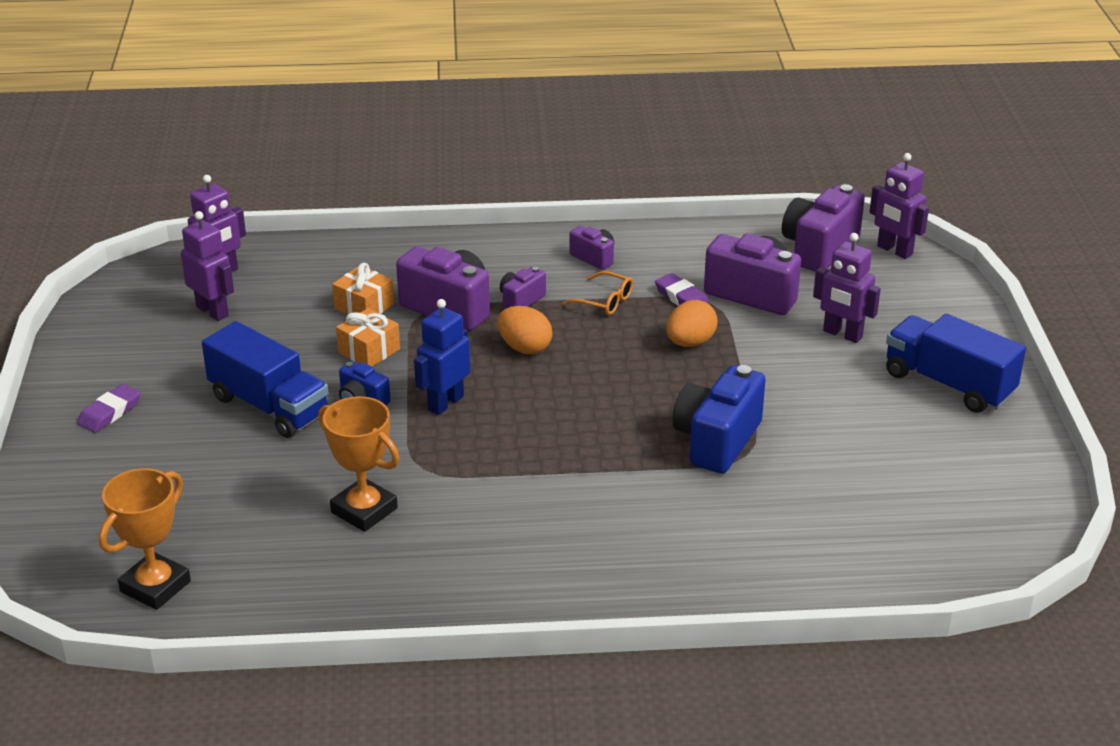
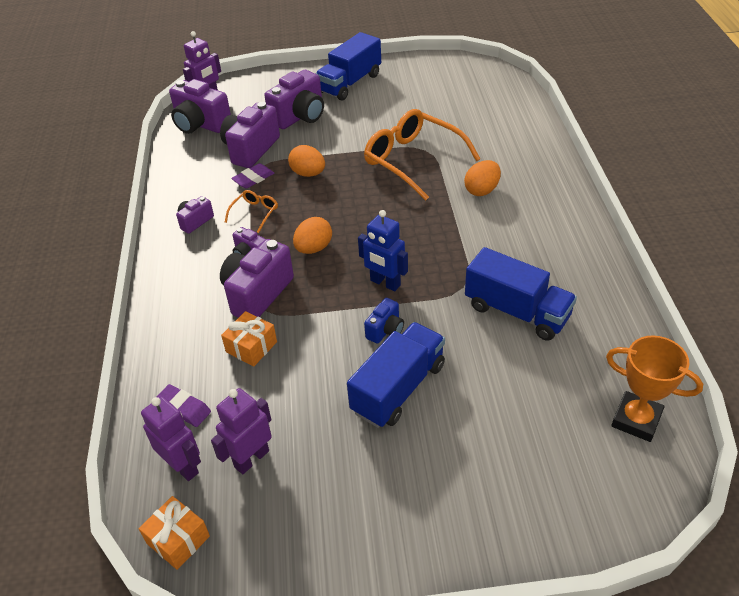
camera: 90 degrees left, 10 degrees up
purple eraser [77,384,140,433] -> purple eraser moved to [156,384,211,427]
orange trophy [318,396,399,532] -> blue truck [465,247,577,341]
orange gift [336,308,400,366] -> orange gift moved to [139,496,210,570]
blue camera [673,365,766,474] -> orange glasses [364,109,481,201]
purple robot [813,233,881,343] -> purple camera [264,70,324,129]
none -> orange egg [464,160,501,196]

